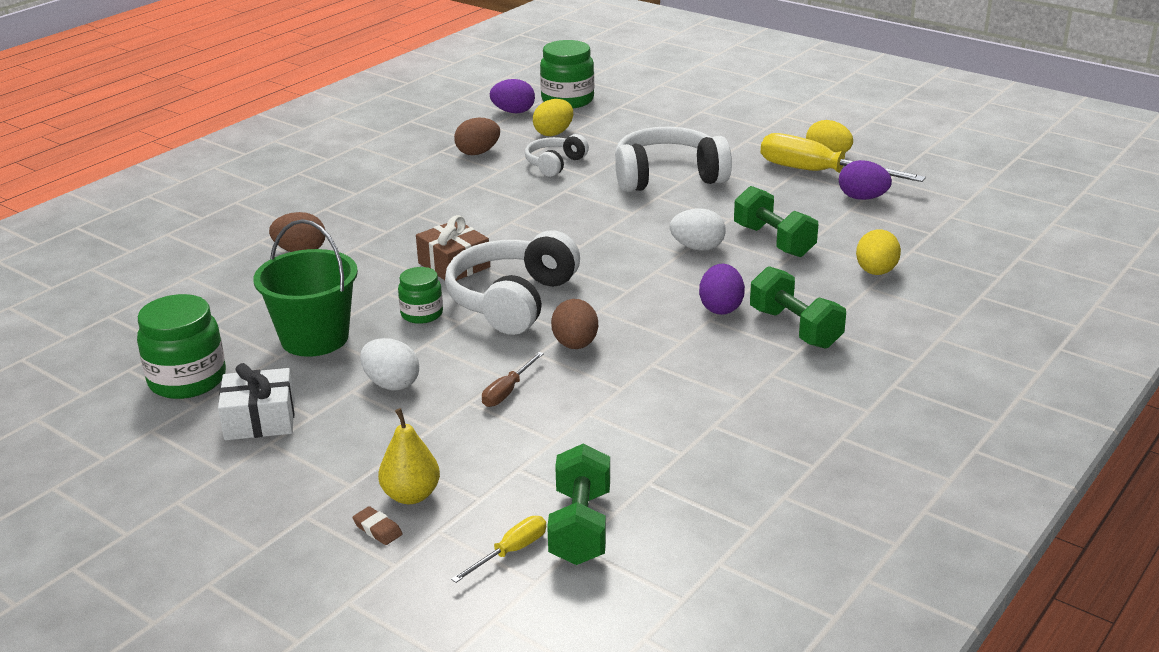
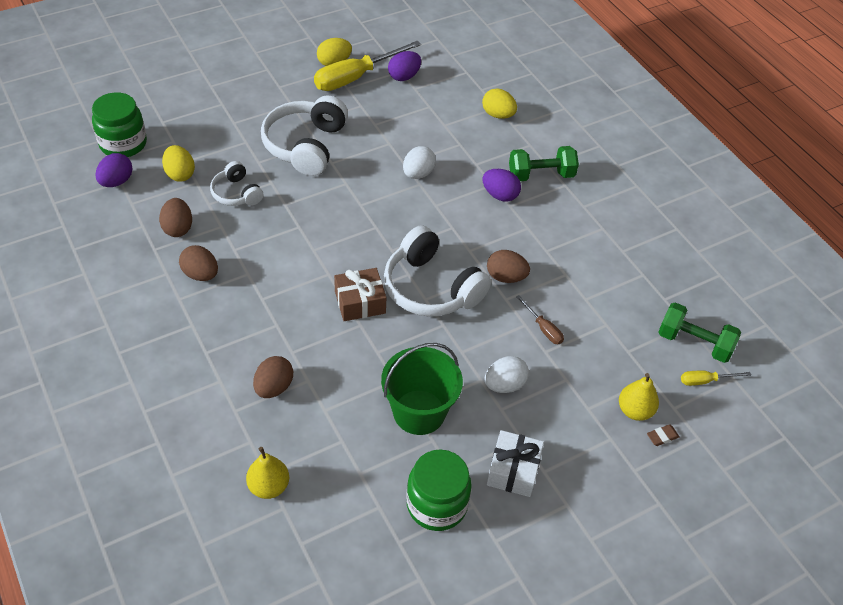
camera: 70 degrees left, 20 degrees up
green jar [398,267,443,324] -> none
yellow screwdriver [451,516,546,583] -> yellow screwdriver turned 75 degrees counterclockwise [681,371,751,386]
green dumbbell [734,186,818,257] -> none
none -> brown egg [179,245,218,281]
none -> yellow pear [246,447,289,499]

